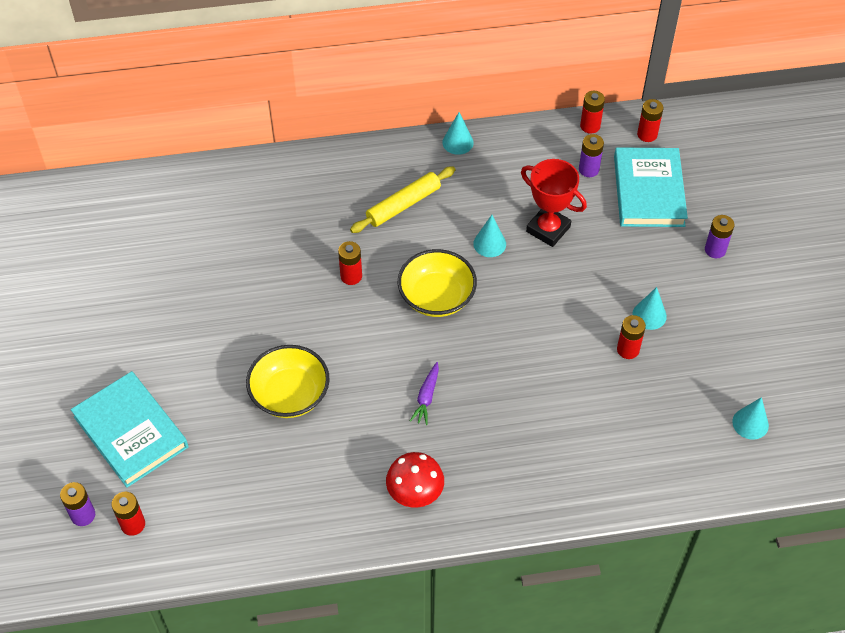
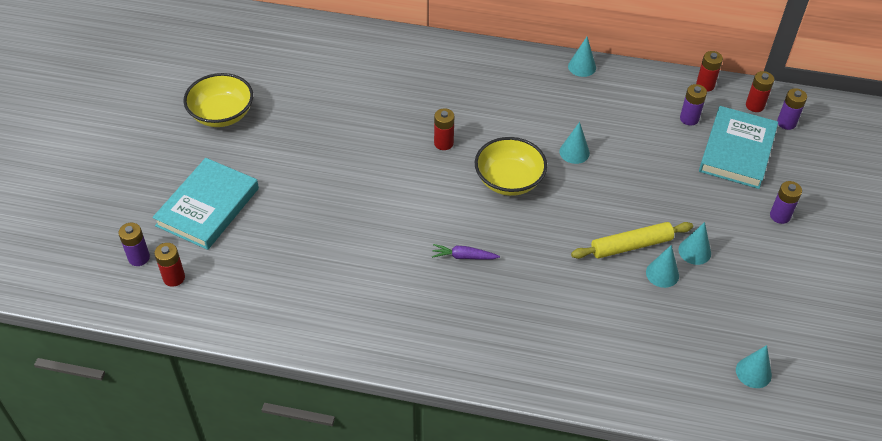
camera: 20 degrees right, 5 degrees down
turquoise book [71,371,188,488] -> turquoise book turned 45 degrees clockwise [152,158,259,250]
yellow bowl [246,345,330,418] -> yellow bowl moved to [183,73,253,127]
yellow rolling pin [350,166,455,233] -> yellow rolling pin moved to [571,222,693,259]
red mushroom [386,452,444,508] -> none
purple carrot [410,362,439,425] -> purple carrot turned 60 degrees clockwise [432,244,500,260]
red trophy [521,159,587,247] -> none
red battery [617,315,646,359] -> turquoise cone [646,245,679,288]
none -> purple battery [777,88,807,130]

